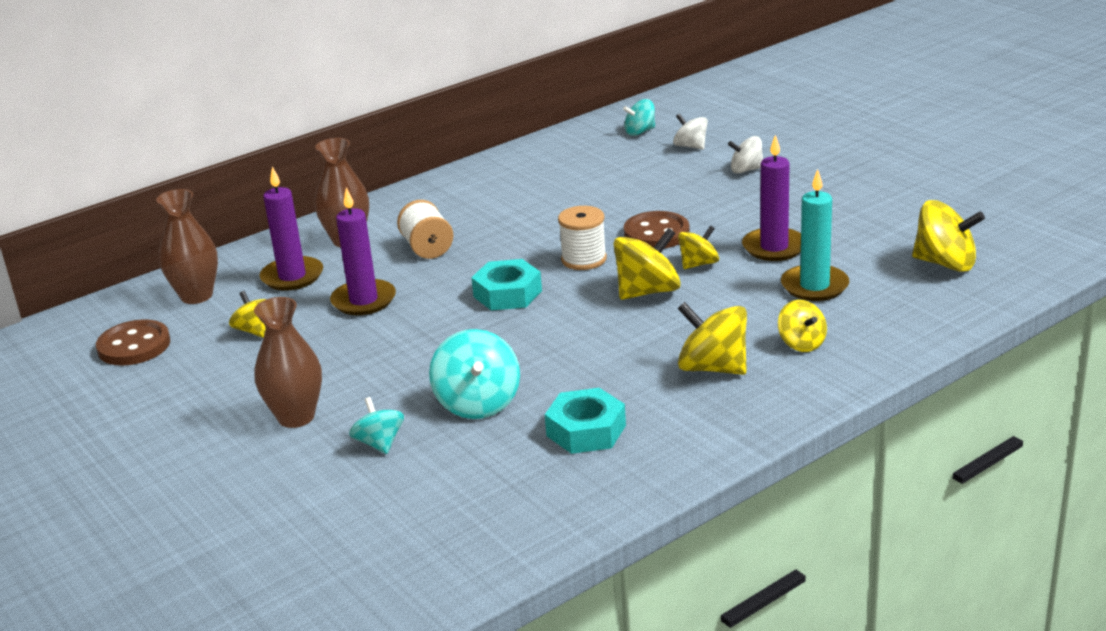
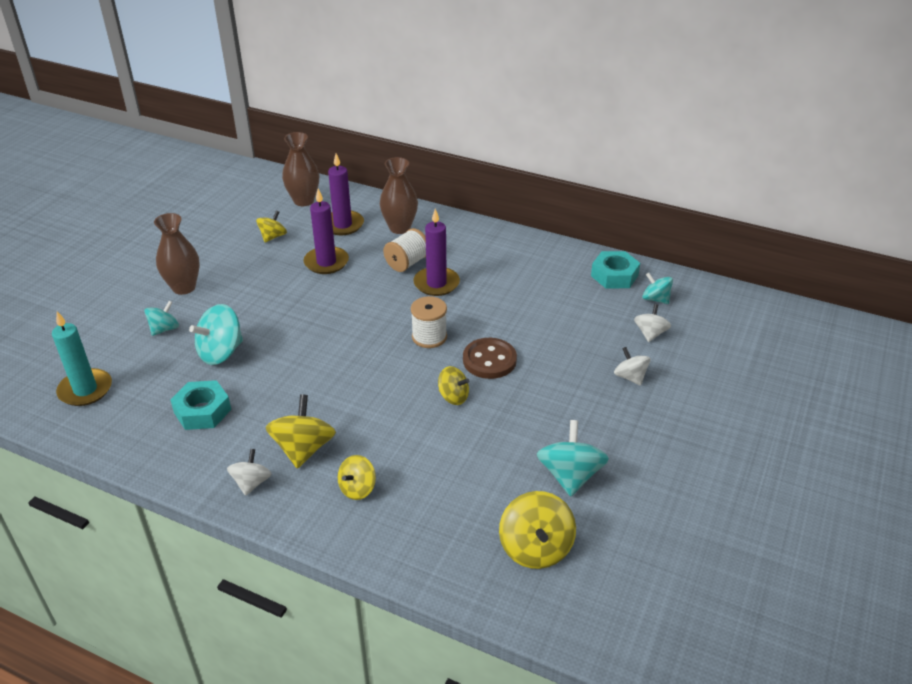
camera: 60 degrees right, 10 degrees up
brown button [96,319,170,366] -> none
turquoise nut [471,259,542,311] -> turquoise nut moved to [591,251,640,288]
yellow spinning top [614,228,681,300] -> none
purple candle [742,135,801,261] -> purple candle moved to [413,209,460,296]
turquoise candle [781,169,849,301] -> turquoise candle moved to [52,311,112,406]
none -> white spinning top [227,449,272,496]
none -> turquoise spinning top [537,420,609,497]

